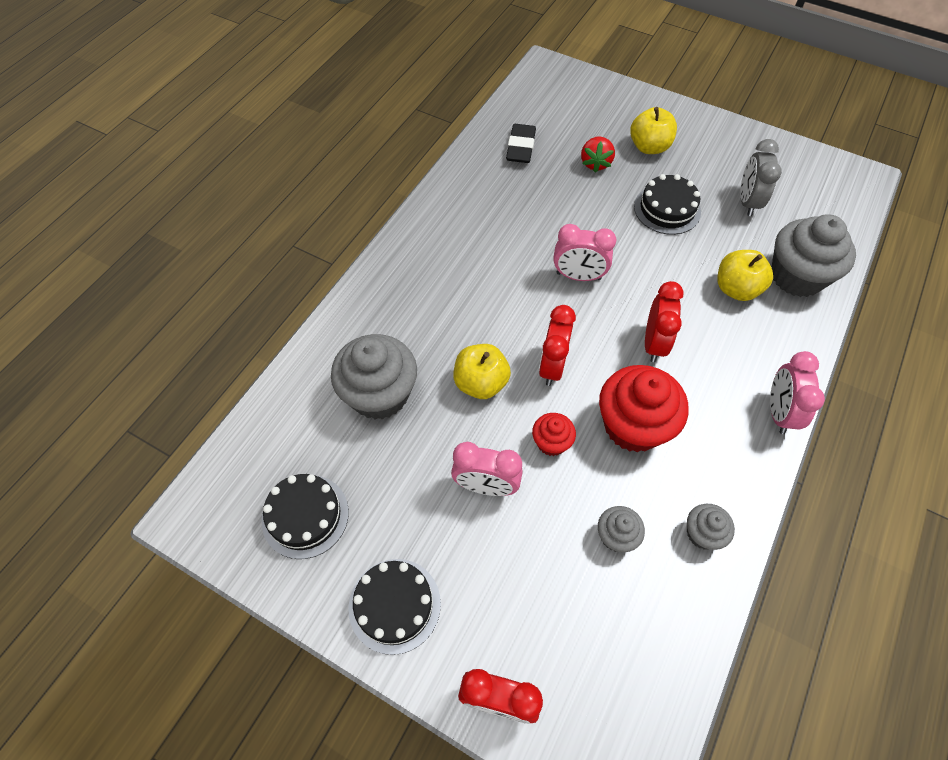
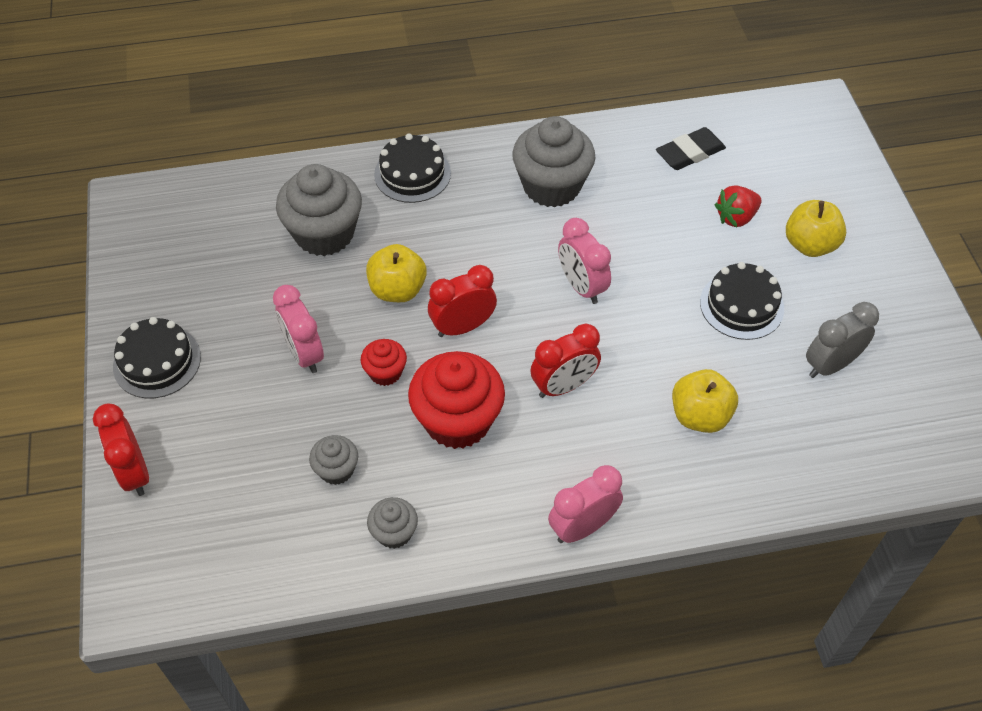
camera: 50 degrees right, 5 degrees down
black cake [262,474,349,559] -> black cake moved to [374,134,451,203]
grey cupcake [771,215,856,297] -> grey cupcake moved to [512,116,595,207]

